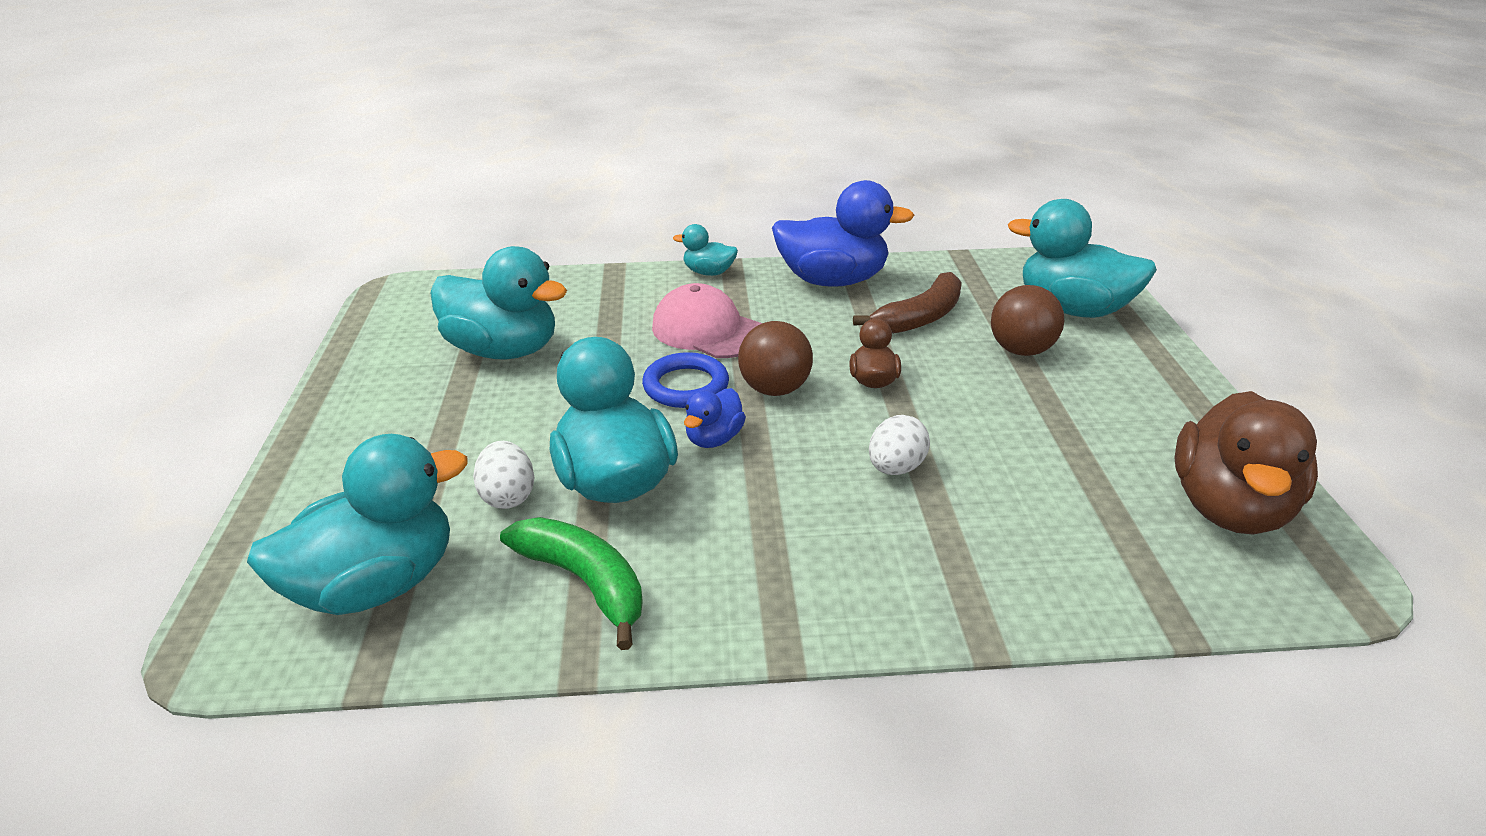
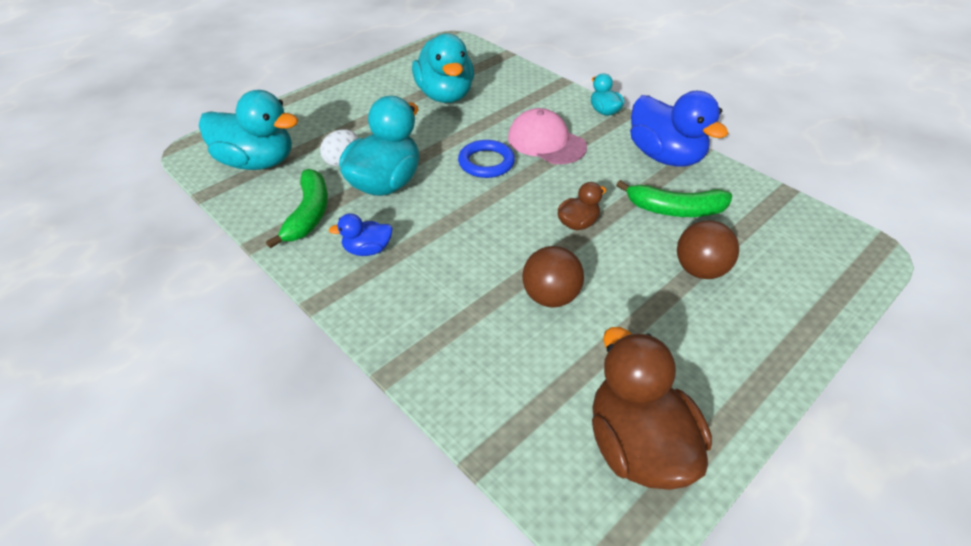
camera: 50 degrees right, 10 degrees up
pink cap [652,283,762,358] -> pink cap turned 45 degrees counterclockwise [508,108,587,164]
blue duck [684,388,746,448] -> blue duck moved to [328,213,393,256]
brown ball [738,321,813,396] -> brown ball moved to [522,246,584,308]
brown banana [853,272,962,334] -> green banana [616,180,732,217]
white egg [869,415,930,475] -> none
turquoise duck [1008,199,1157,318] -> none
brown duck [1174,391,1318,534] -> brown duck turned 90 degrees clockwise [592,327,712,490]

